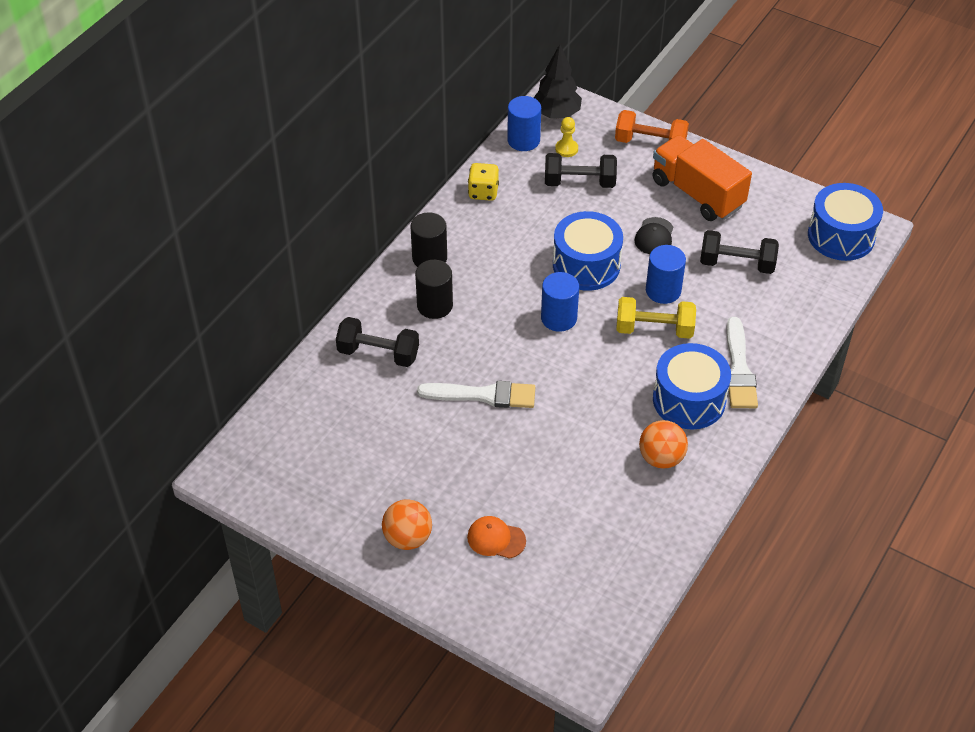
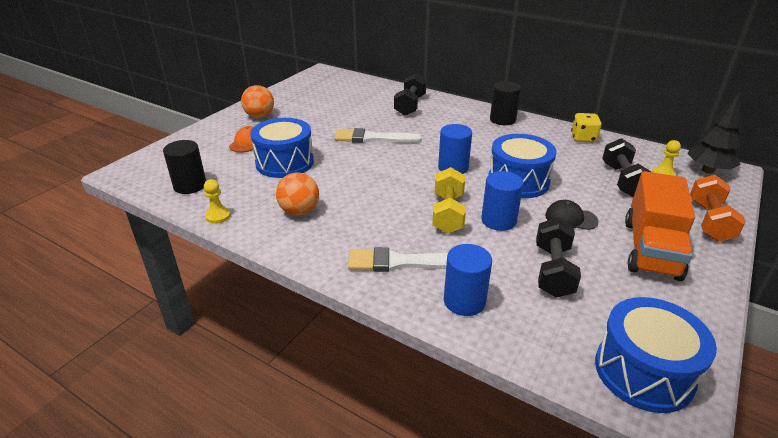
camera: 90 degrees right, 15 degrees down
black cylinder [415,260,453,319] -> black cylinder moved to [163,140,206,194]
white brush [417,381,535,408] -> white brush turned 90 degrees clockwise [334,128,422,143]
blue cylinder [507,96,541,151] -> blue cylinder moved to [444,244,492,316]
orange truck [652,135,752,221] -> orange truck turned 150 degrees clockwise [625,171,695,281]
blue drum [653,343,731,429] -> blue drum moved to [250,118,314,178]
none -> yellow pawn [204,179,231,224]

